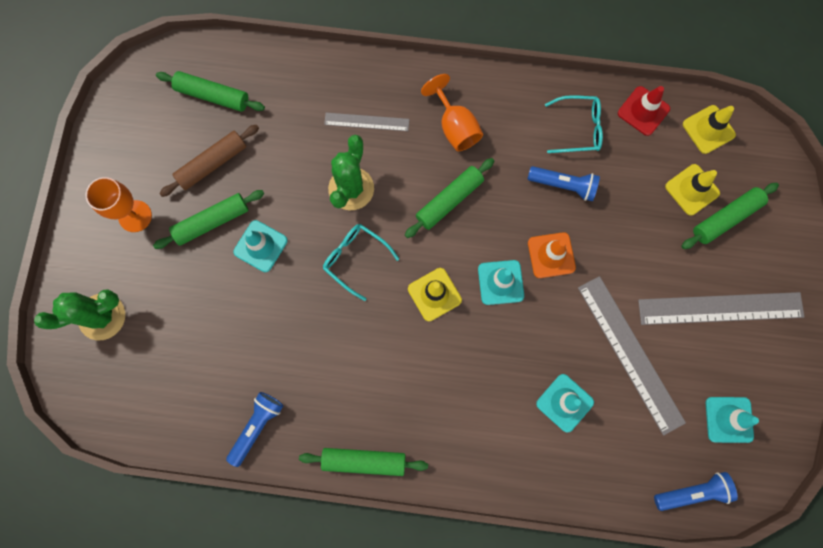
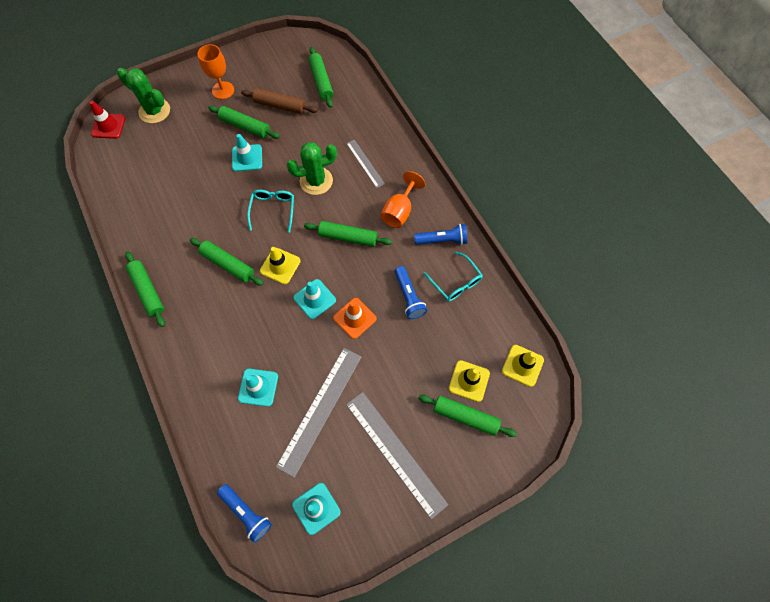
camera: 55 degrees right, 10 degrees down
blue flashlight [226,392,283,467] -> blue flashlight moved to [414,224,467,245]
red traffic cone [618,86,670,136] -> red traffic cone moved to [89,101,125,139]
none -> green rolling pin [190,238,264,286]

